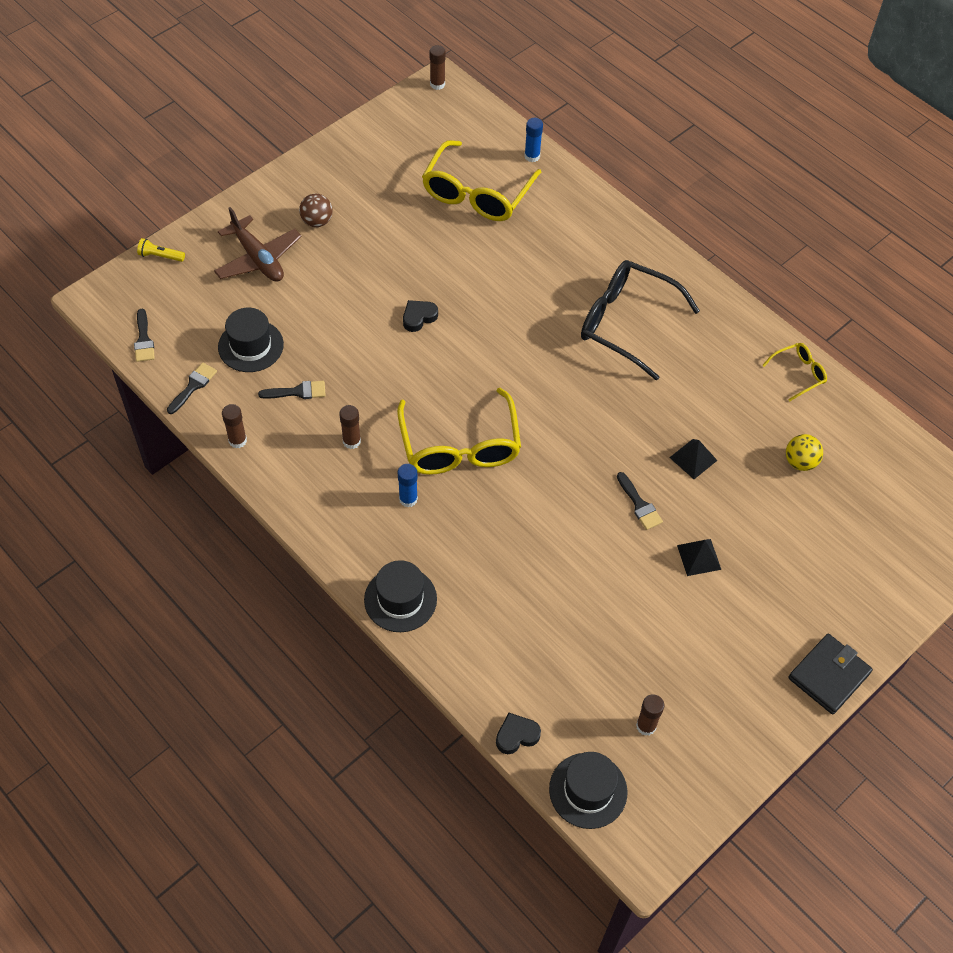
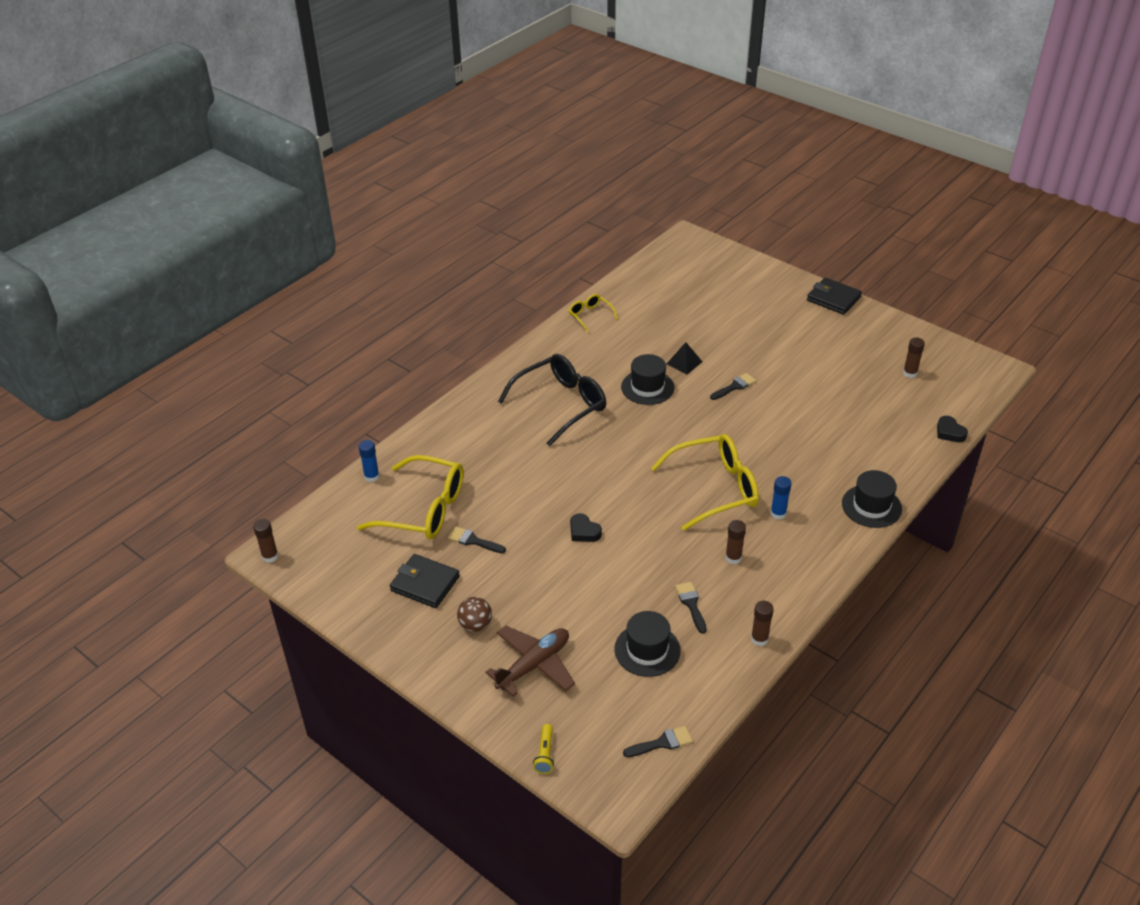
camera: 95 degrees left, 15 degrees down
black brush [167,363,217,414] -> black brush moved to [448,526,506,553]
black hat [549,752,627,829] -> black hat moved to [621,354,674,405]
black glasses [581,260,700,381] -> black glasses turned 150 degrees counterclockwise [498,354,606,446]
black pyramid [677,539,721,576] -> none
yellow ball [786,434,823,471] -> none
none -> black wallet [390,554,460,608]

